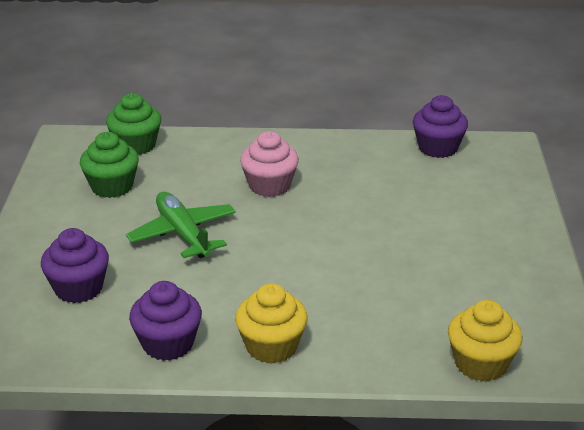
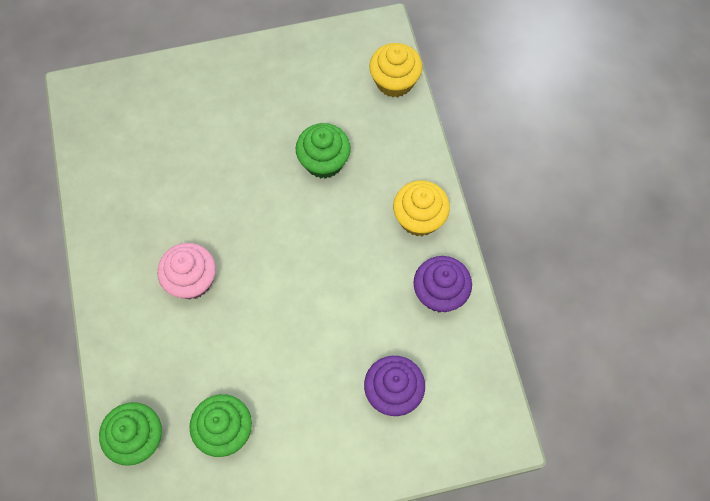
camera: 105 degrees left, 35 degrees up
green plane [126,192,236,258] -> none
purple cupcake [413,95,468,158] -> none
none -> green cupcake [296,123,351,179]

